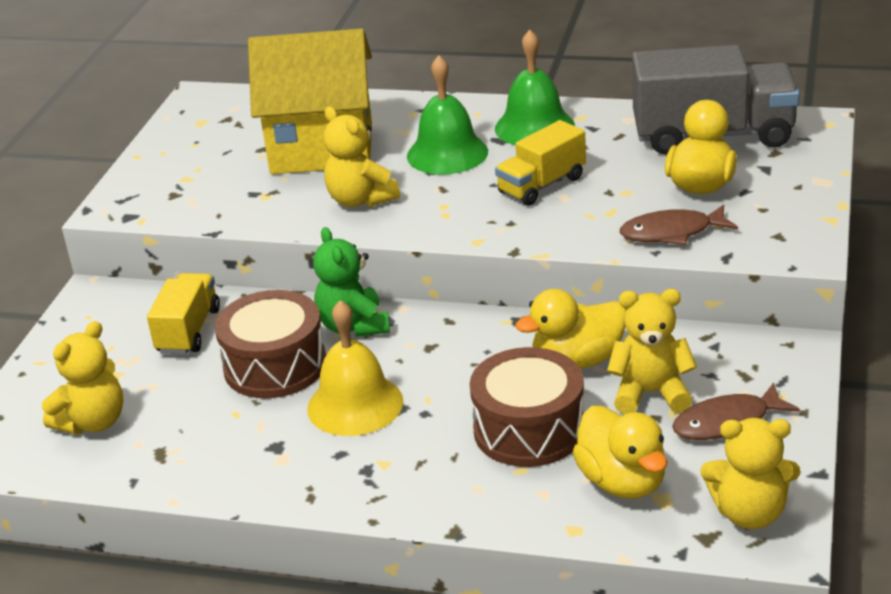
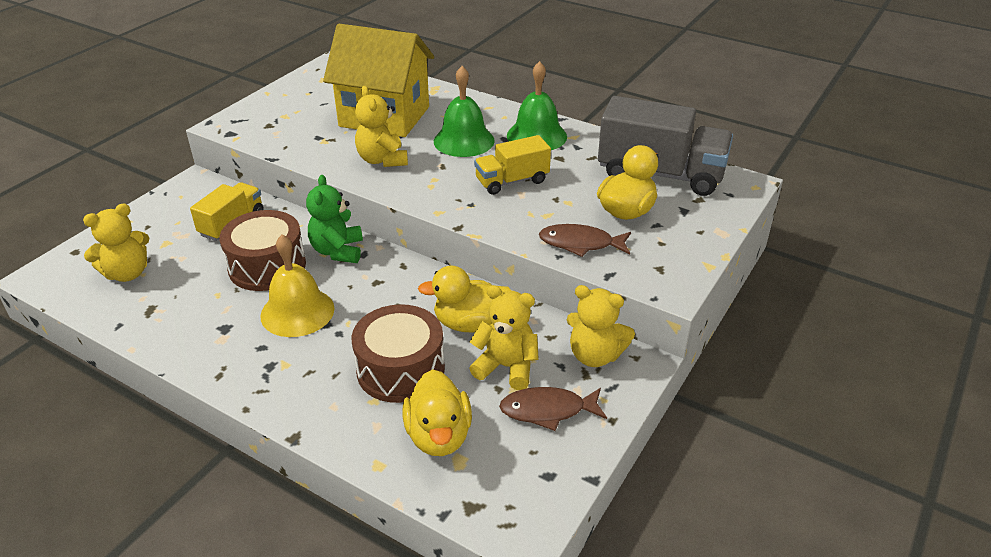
camera: 15 degrees right, 5 degrees up
yellow teddy bear [701,418,800,529] -> yellow teddy bear moved to [567,285,635,367]

